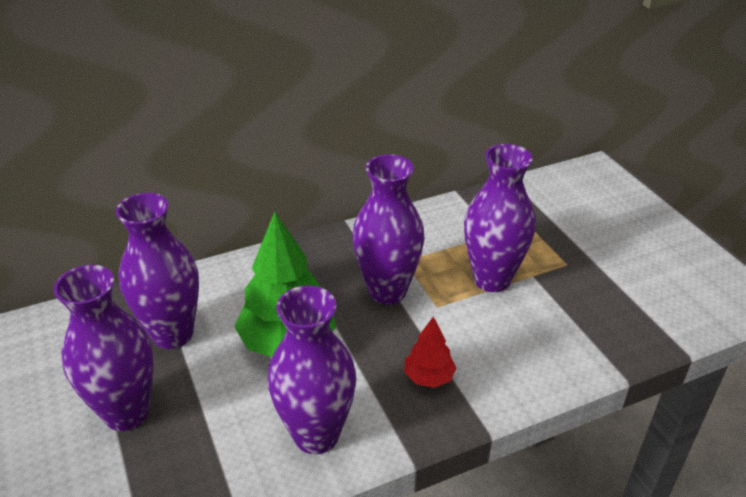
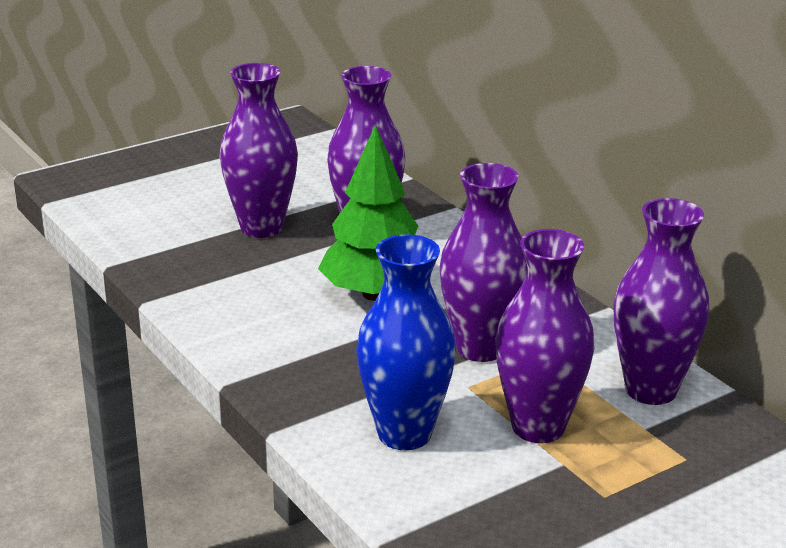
camera: 80 degrees right, 10 degrees down
purple vase [268,285,356,454] -> purple vase moved to [613,198,709,405]
red tree [404,316,456,388] -> none
none -> blue vase [356,234,456,450]

